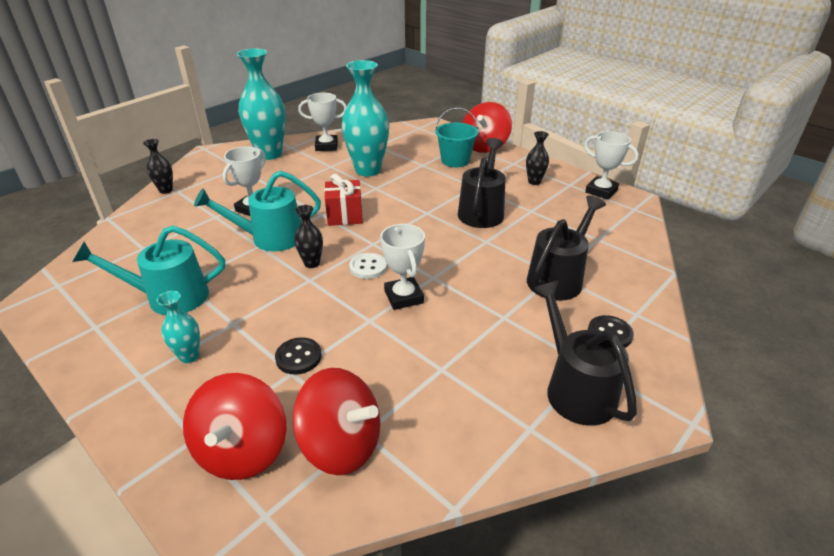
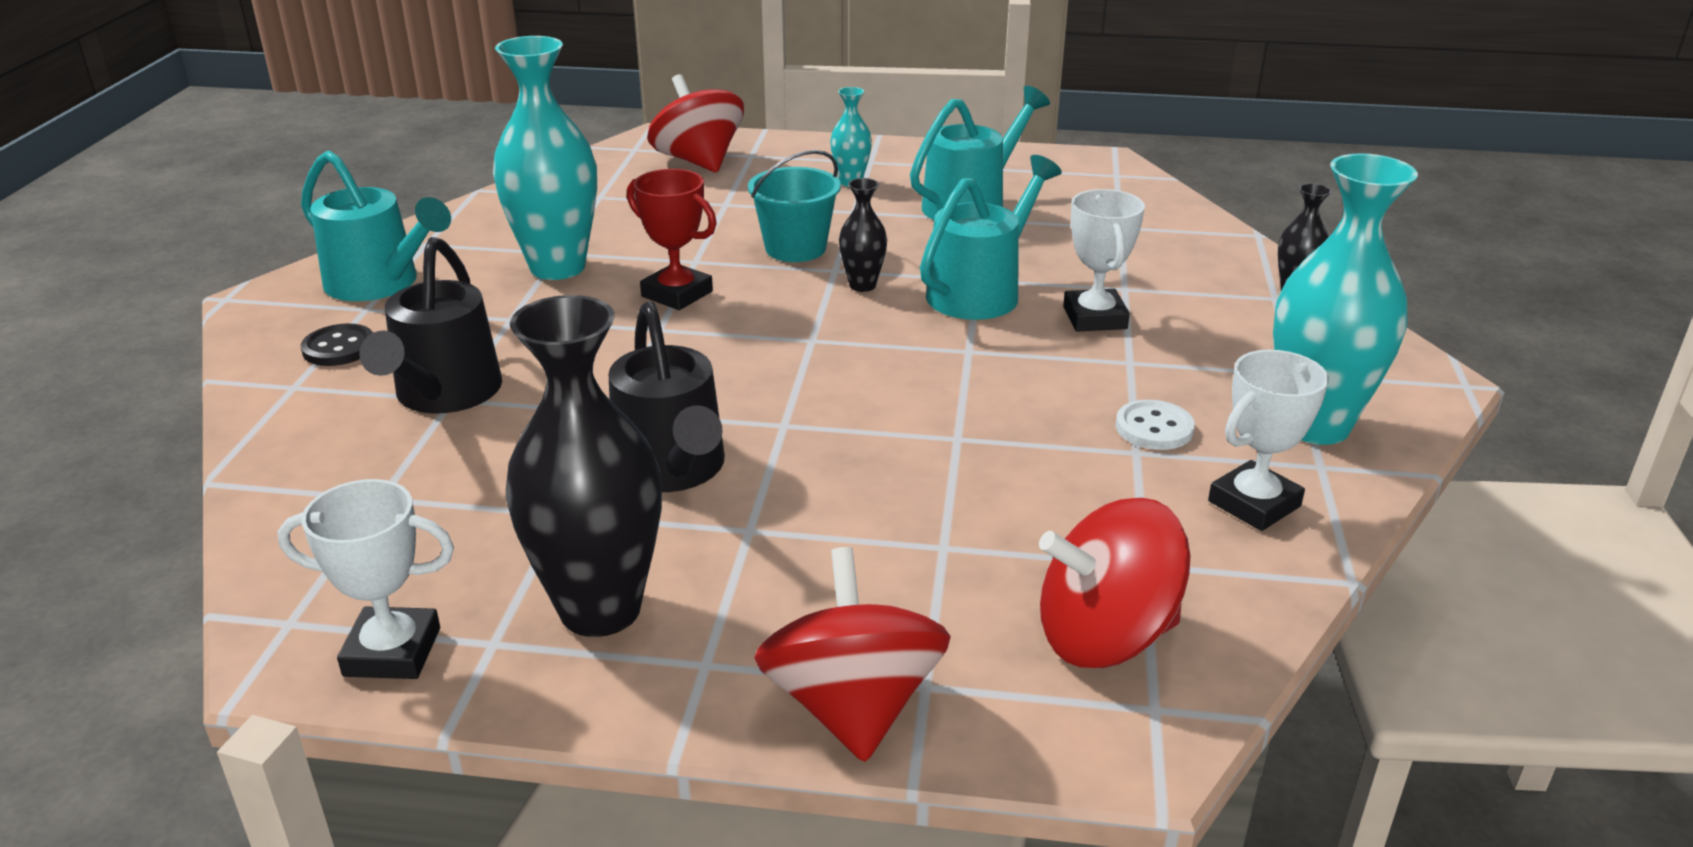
camera: 145 degrees right, 5 degrees down
black button [275,337,322,375] -> none
red spinning top [292,368,380,475] -> red spinning top moved to [1039,498,1190,668]
red gift [324,174,363,226] -> none
turquoise vase [342,60,389,177] -> turquoise vase moved to [493,36,597,280]
white button [349,253,387,279] -> white button moved to [1116,400,1195,450]
white trophy [380,224,425,310] -> red trophy [627,169,717,310]
turquoise bucket [435,107,479,167] -> turquoise bucket moved to [748,150,841,262]
black vase [526,131,549,185] -> black vase [506,295,662,637], size x2.11
black watering can [534,281,637,426] -> turquoise watering can [301,150,451,301]

